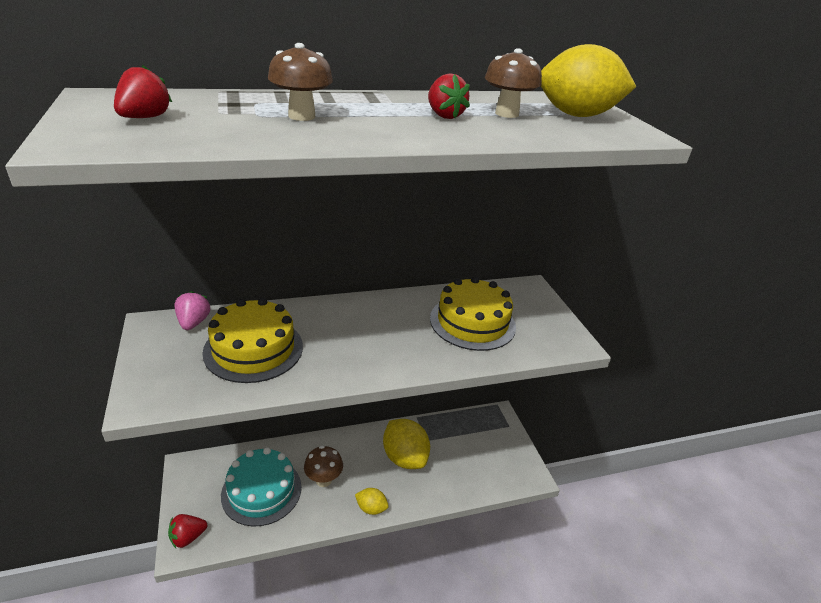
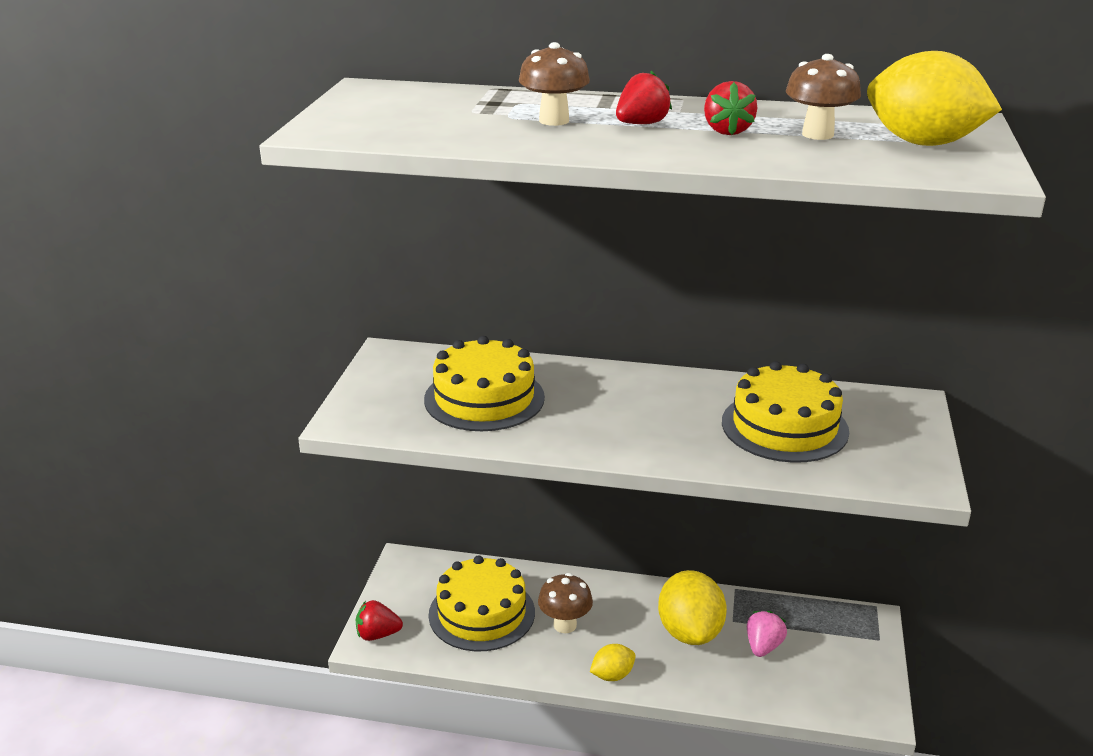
camera: 30 degrees right, 5 degrees down
red strawberry [114,65,172,118] -> red strawberry moved to [616,71,672,124]
pink strawberry [174,291,210,330] -> pink strawberry moved to [747,611,787,657]
turquoise cake [221,447,301,527] -> yellow cake [429,555,535,651]
yellow lemon [355,488,389,515] -> yellow lemon turned 75 degrees counterclockwise [590,644,635,681]

